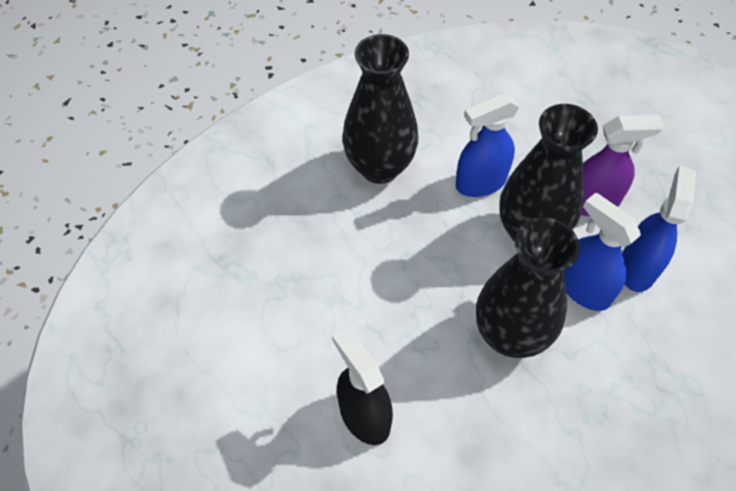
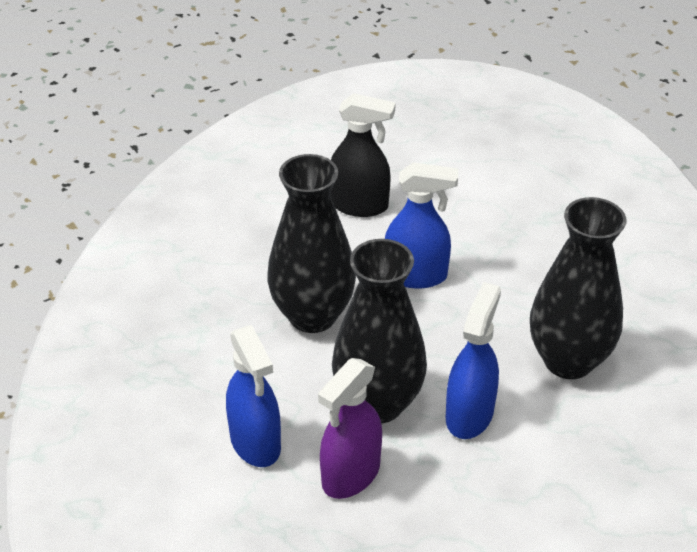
camera: 135 degrees right, 15 degrees down
blue spray bottle [564,193,641,311] -> blue spray bottle moved to [385,162,458,289]

